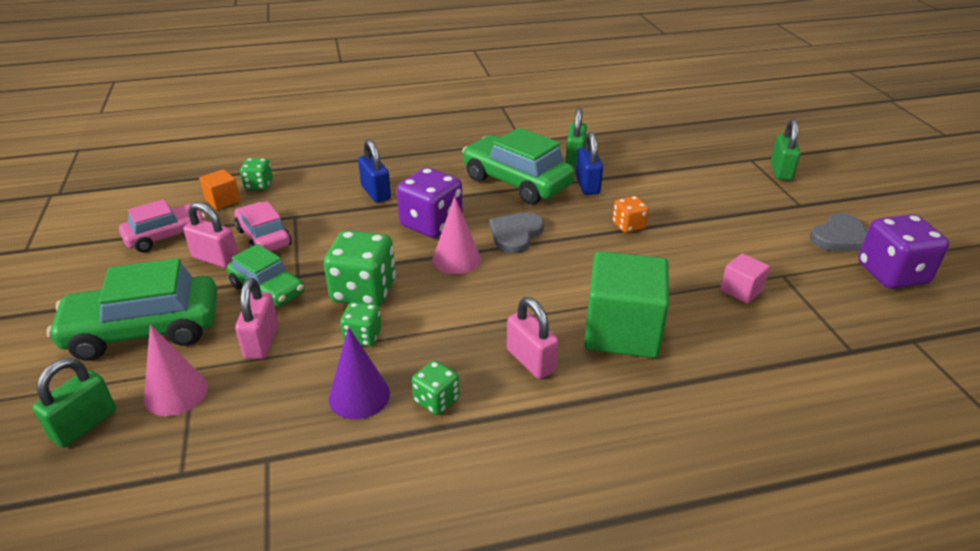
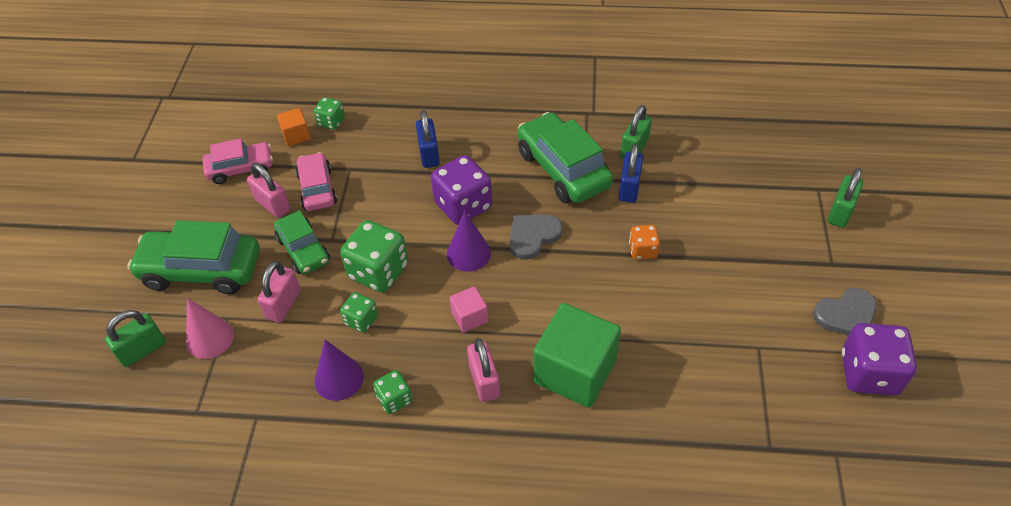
camera: 20 degrees right, 15 degrees up
pink cone [432,196,481,274] -> purple cone [447,210,491,272]
pink cube [720,253,770,303] -> pink cube moved to [449,286,488,333]

